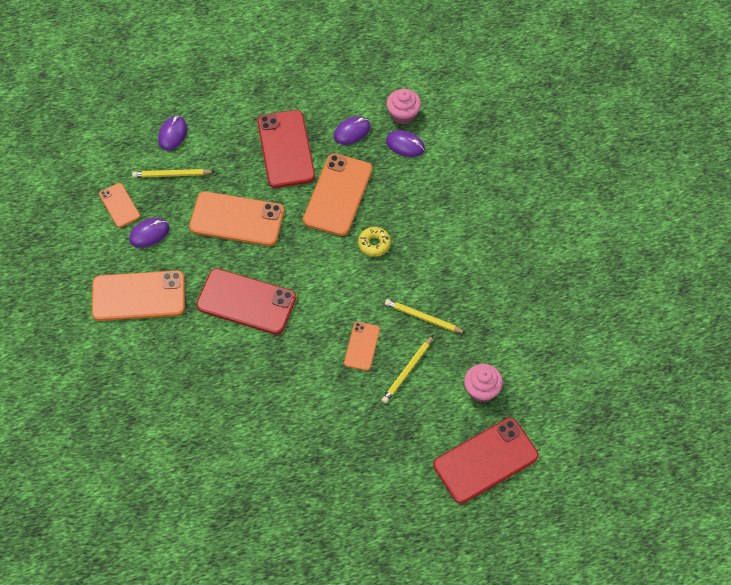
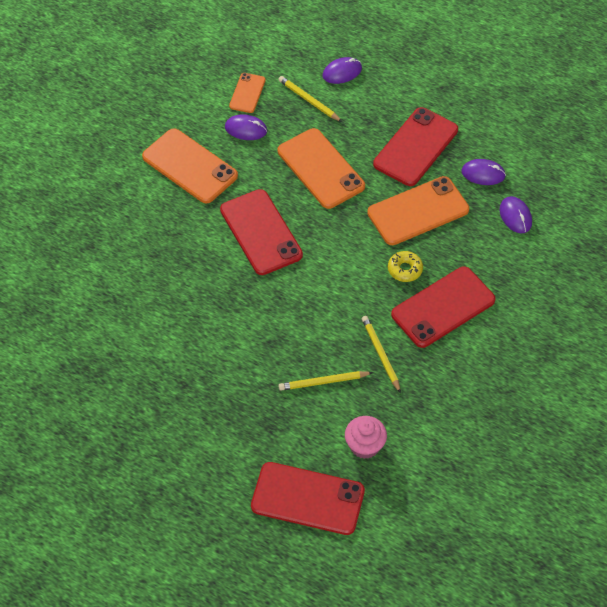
camera: 45 degrees right, 5 degrees down
orange phone [344,322,380,371] -> none
pink cupcake [387,89,421,125] -> none
none -> red phone [391,266,495,348]

